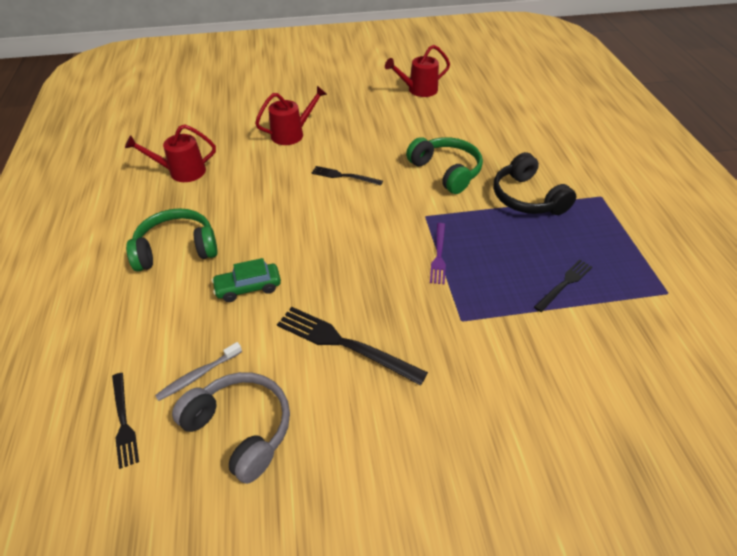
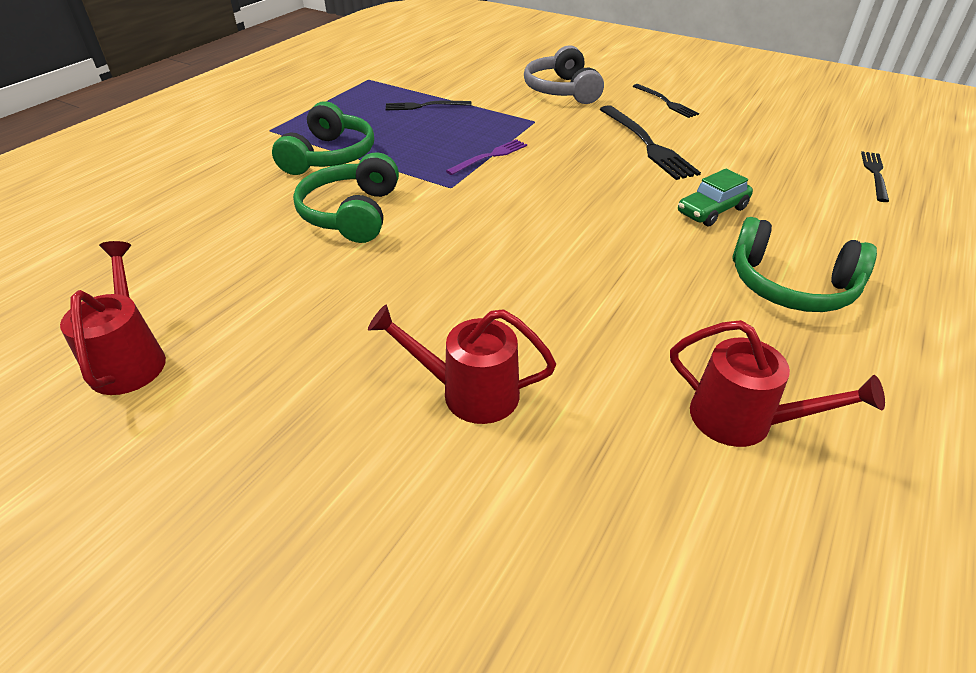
camera: 140 degrees left, 5 degrees down
grey toothbrush [155,342,242,401] -> none
grey headphones [172,372,290,484] -> grey headphones moved to [524,45,604,104]
green car [212,258,281,302] -> green car turned 120 degrees clockwise [678,169,753,226]
black fork [312,166,383,185] -> black fork moved to [633,84,699,118]
red watering can [385,45,450,97] -> red watering can turned 120 degrees counterclockwise [60,241,166,395]
black headphones [493,152,576,215] -> green headphones [272,101,374,175]

